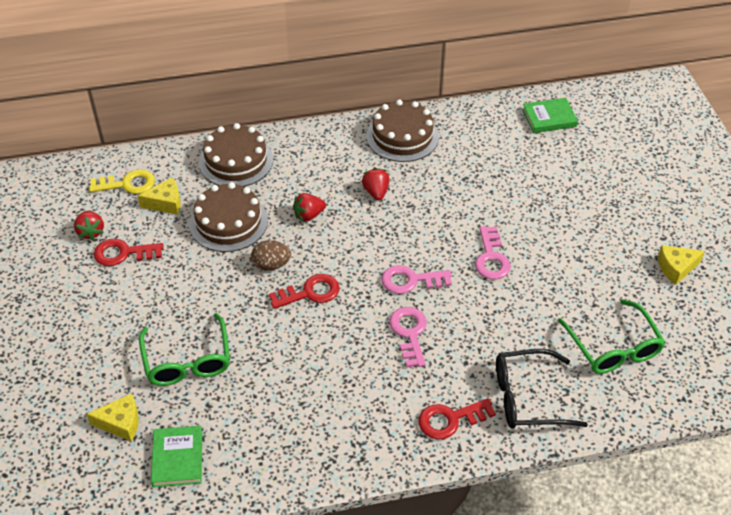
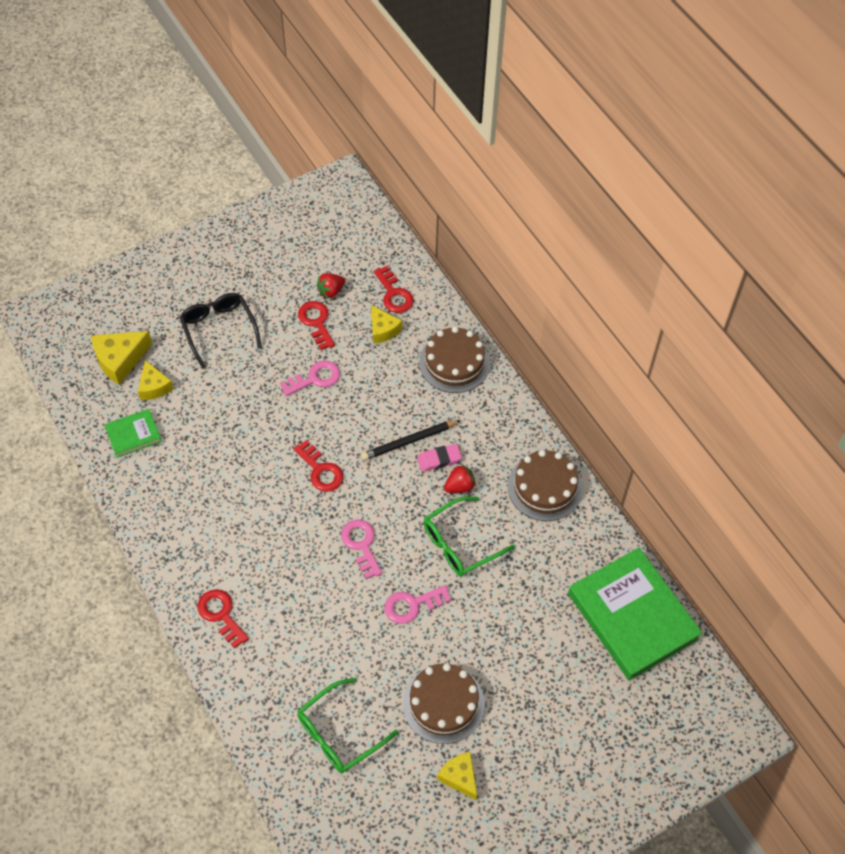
camera: 70 degrees right, 10 degrees up
yellow key [89,169,155,194] -> red key [374,266,414,313]
green glasses [139,313,230,386] -> green glasses moved to [423,496,515,576]
brown cake [189,182,268,252] -> brown cake moved to [403,663,485,744]
brown egg [251,240,291,271] -> none
red strawberry [293,193,326,222] -> black pencil [361,420,461,460]
pink key [389,307,427,368] -> pink key moved to [280,360,340,396]
black glasses [496,349,588,429] -> black glasses moved to [180,293,262,369]
green book [522,98,578,133] -> green book [568,548,702,680], size x2.13
none -> yellow cheese [91,331,152,385]
none -> pink eraser [417,444,462,472]

